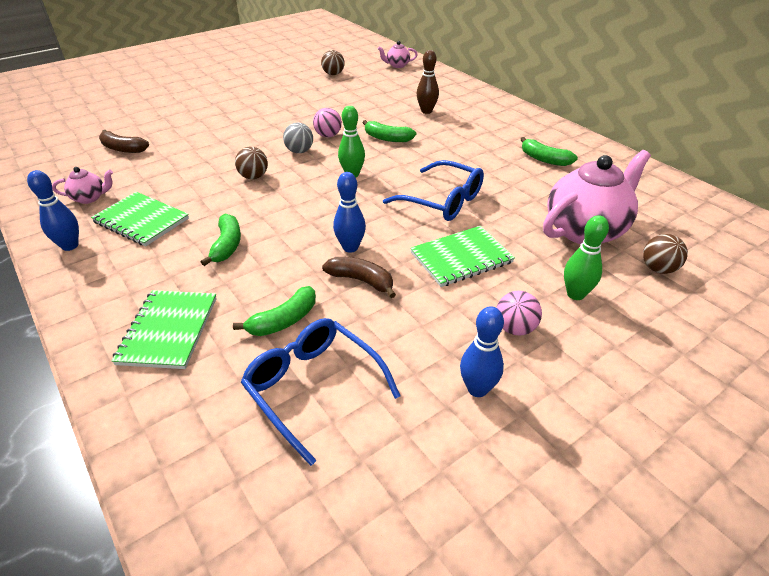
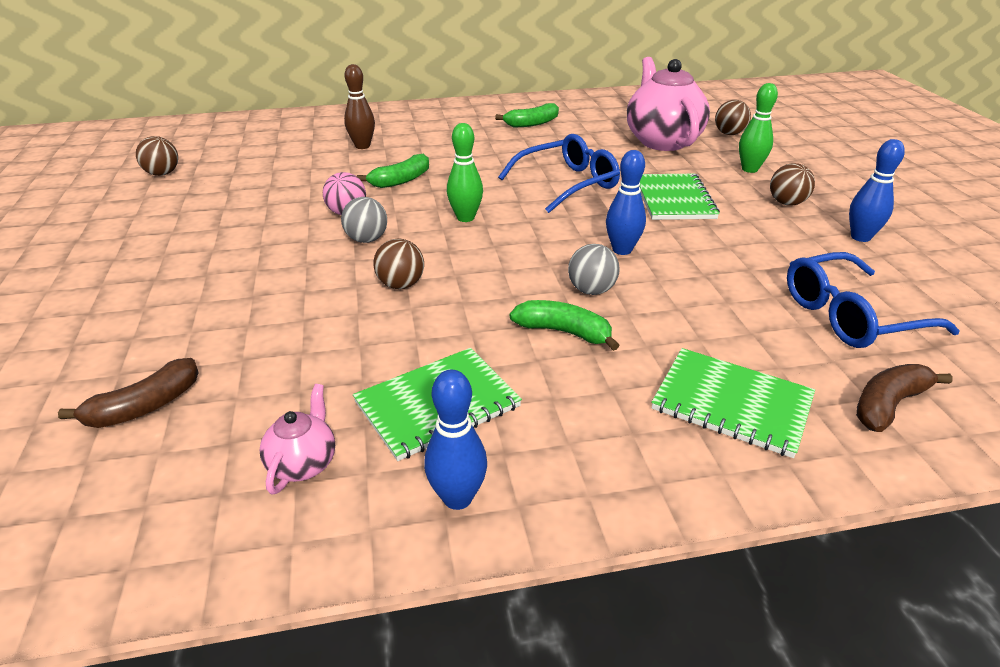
camera: 65 degrees left, 5 degrees down
green banana [233,286,316,336] -> none
brown banana [322,257,396,298] -> brown banana moved to [856,364,953,432]
pink teapot [378,41,418,68] -> none
pink ball [497,291,542,336] -> brown ball [770,163,815,206]
none -> grey ball [568,244,620,295]

